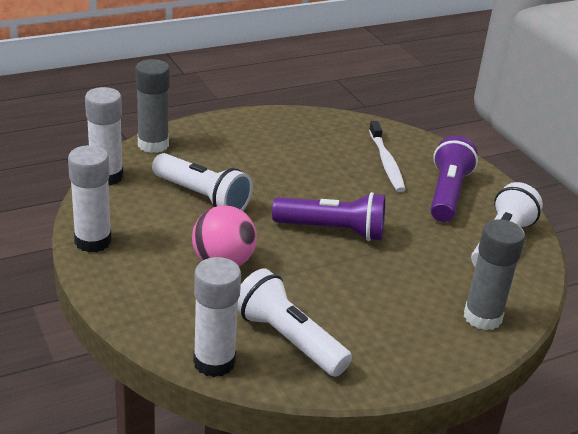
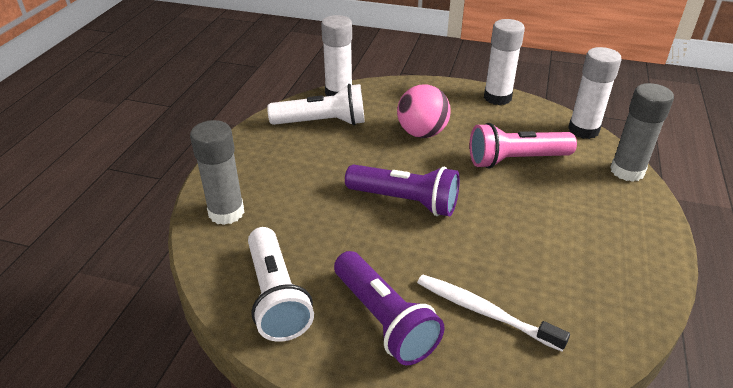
camera: 135 degrees right, 5 degrees up
white flashlight [152,153,253,211] -> pink flashlight [469,123,577,169]
purple flashlight [272,192,385,241] -> purple flashlight turned 120 degrees counterclockwise [345,165,460,216]

